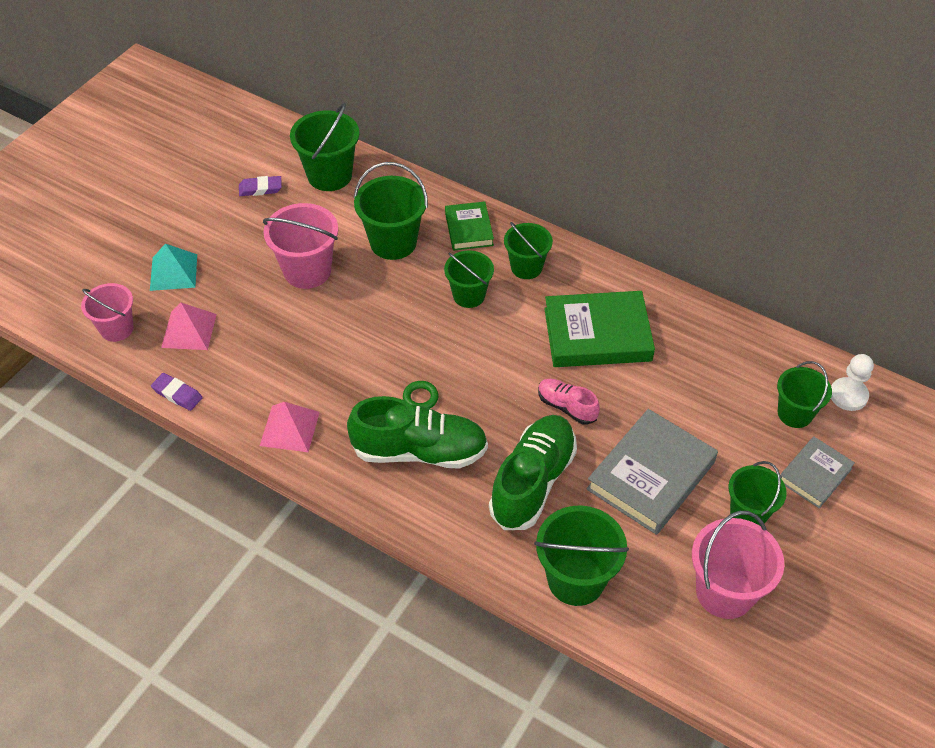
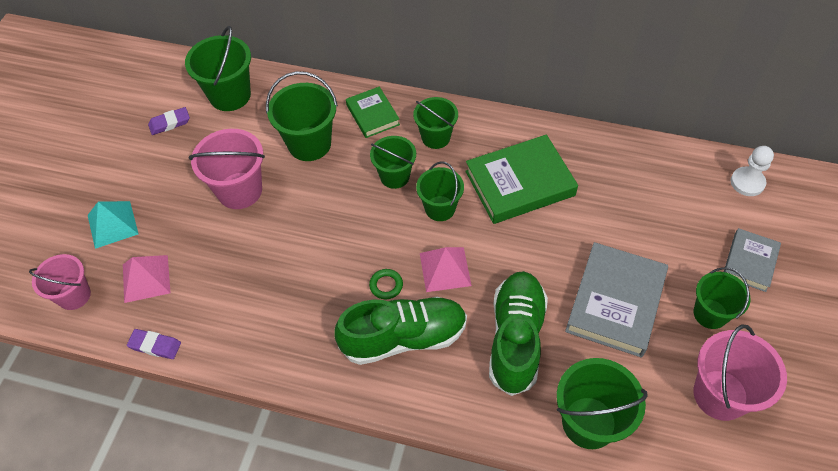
camera: 15 degrees left, 5 degrees up
pink pyramid [260,402,320,452] -> pink pyramid moved to [420,247,472,292]
pink shoe [538,379,600,425] -> none
green bucket [777,361,832,428] -> green bucket moved to [416,161,464,221]

